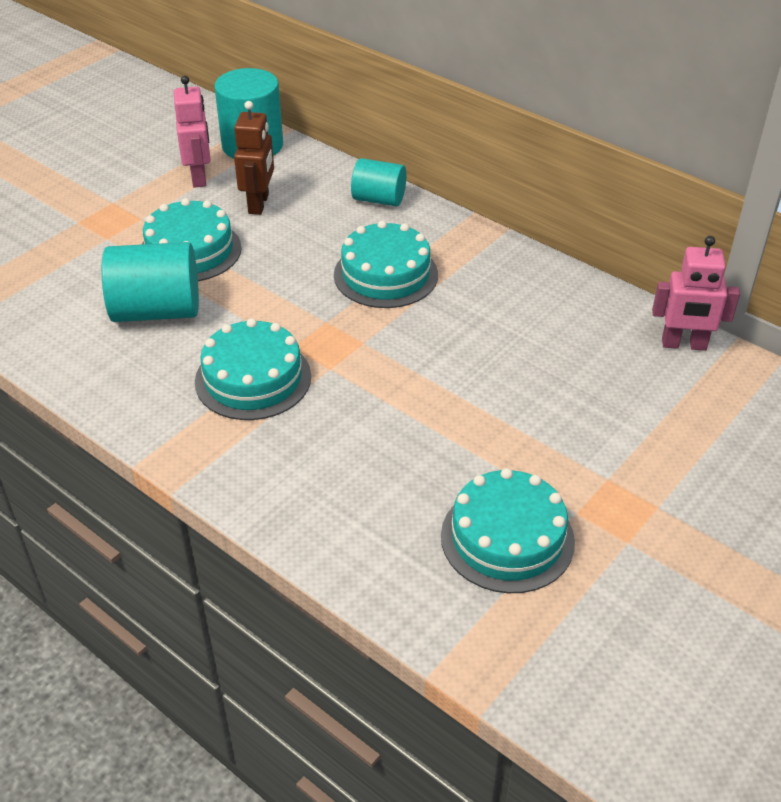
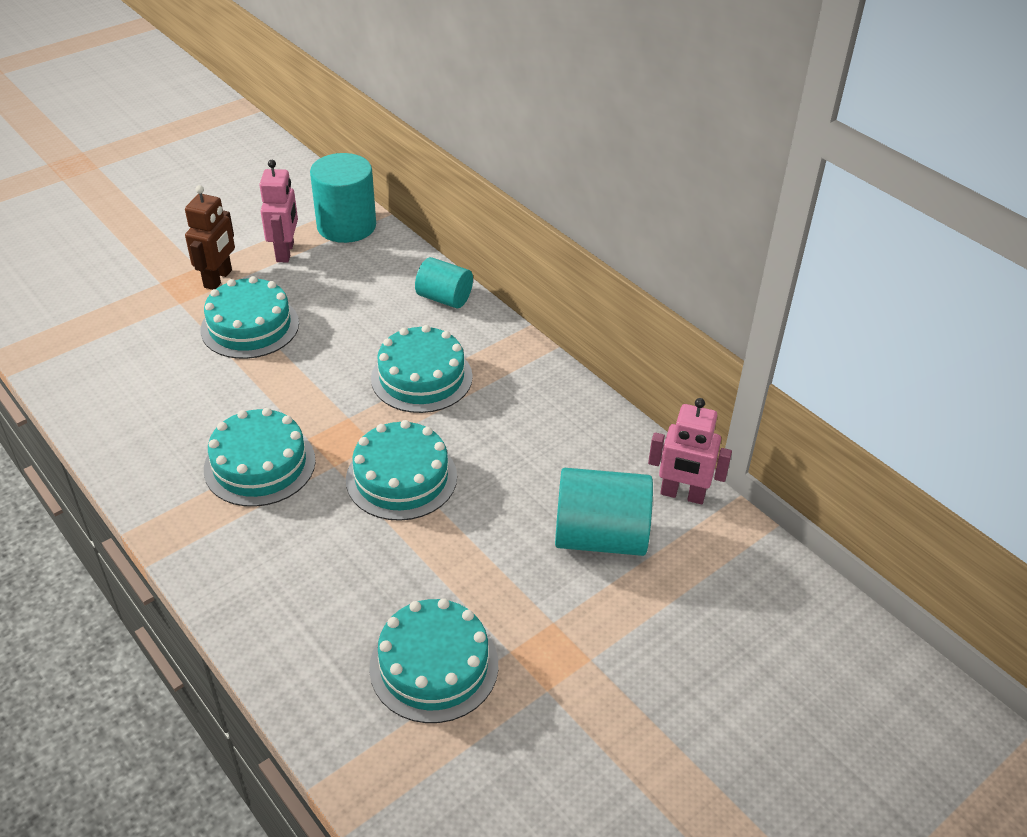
camera: 10 degrees right, 0 degrees up
turquoise cylinder [102,242,199,322] -> turquoise cylinder moved to [555,468,653,556]
brown robot [234,101,274,215] -> brown robot moved to [185,185,235,290]
none -> turquoise cake [346,420,457,521]

